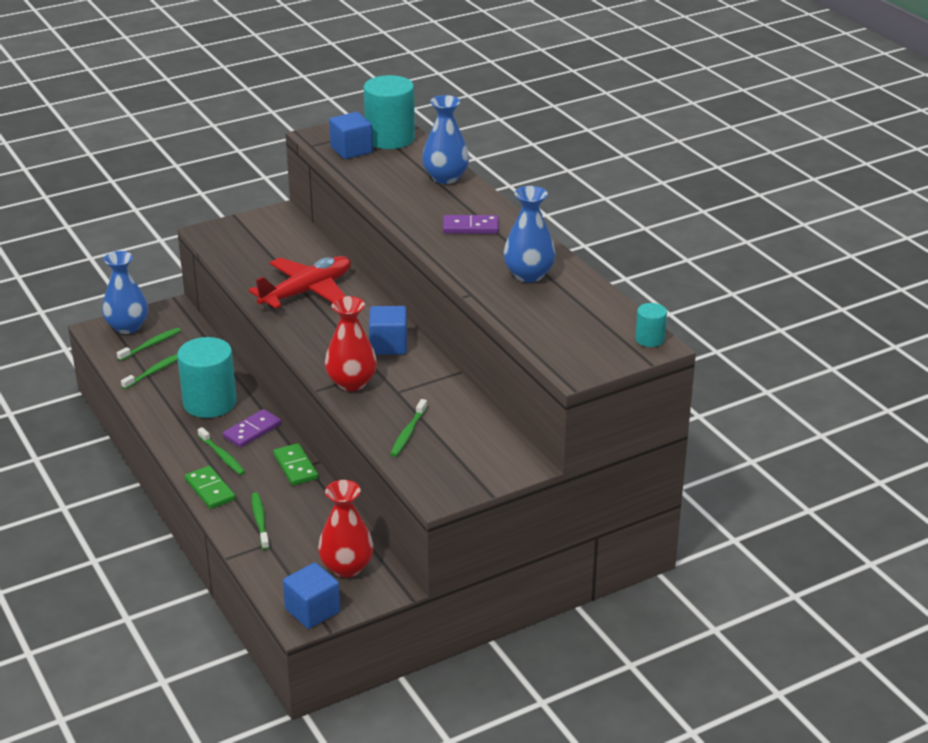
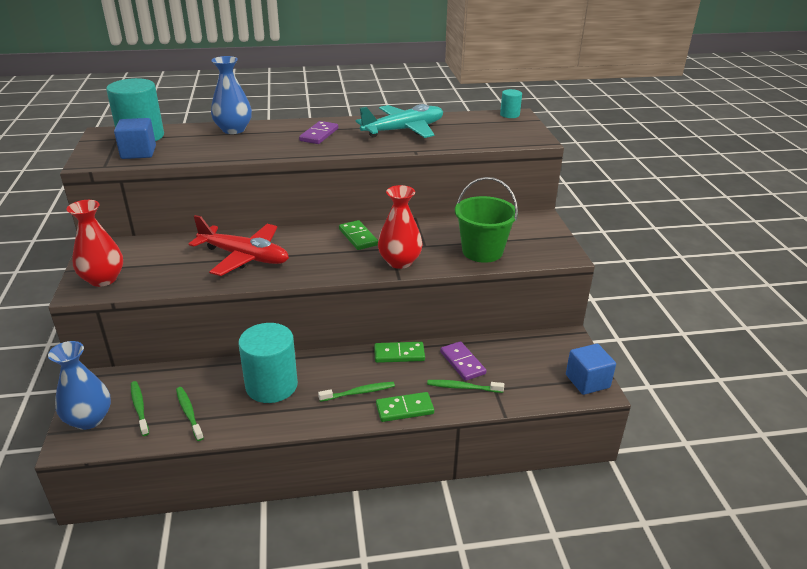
camera: 70 degrees left, 0 degrees up
purple domino [223,409,282,448] -> purple domino moved to [440,341,486,381]
red plane [249,256,351,309] -> red plane turned 135 degrees clockwise [189,215,289,276]
red vase [318,480,374,578] -> red vase moved to [67,200,123,287]
blue cube [369,306,407,355] -> green domino [339,220,378,250]
green toothbrush [390,399,427,457] -> green bucket [455,177,518,263]
blue vase [503,186,556,283] -> turquoise plane [356,104,443,138]

